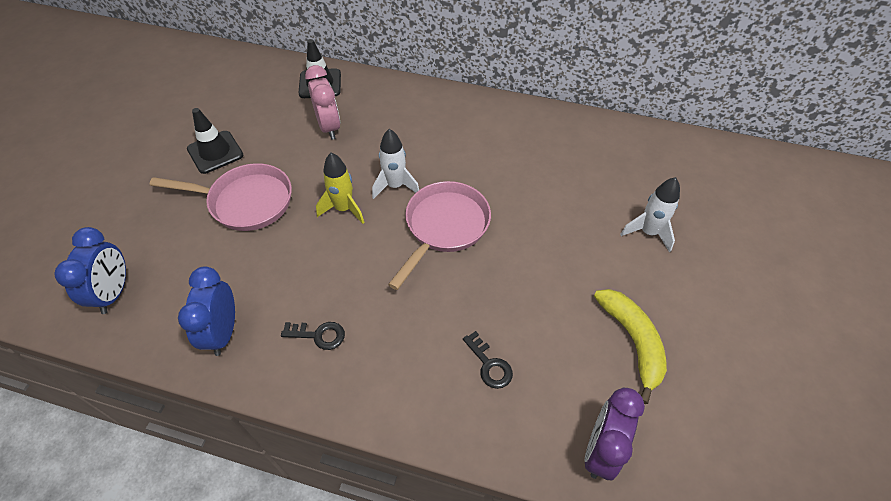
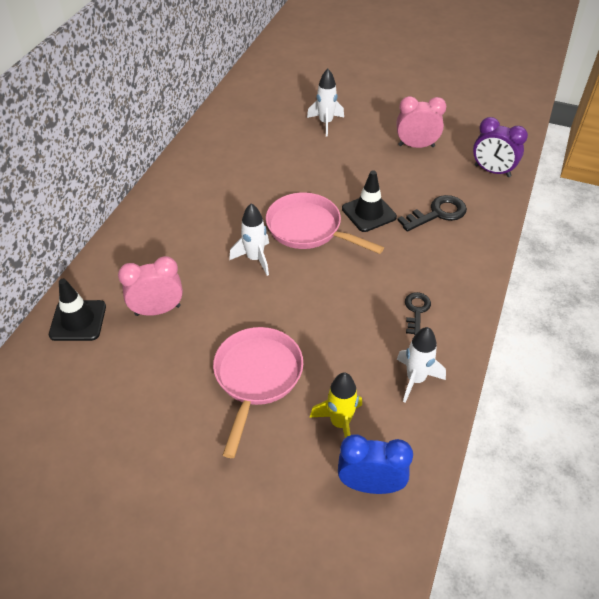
camera: 85 degrees left, 5 degrees down
blue clock [178,266,235,356] -> white rocket [397,327,446,403]
black traffic cone [187,108,243,174] -> black traffic cone moved to [342,170,397,232]
yellow rocket [316,153,365,224] -> yellow rocket moved to [310,373,362,438]
black key [463,331,513,389] -> black key [397,195,467,232], size x1.53
yellow banana [594,289,667,404] -> pink clock [397,96,446,148]

